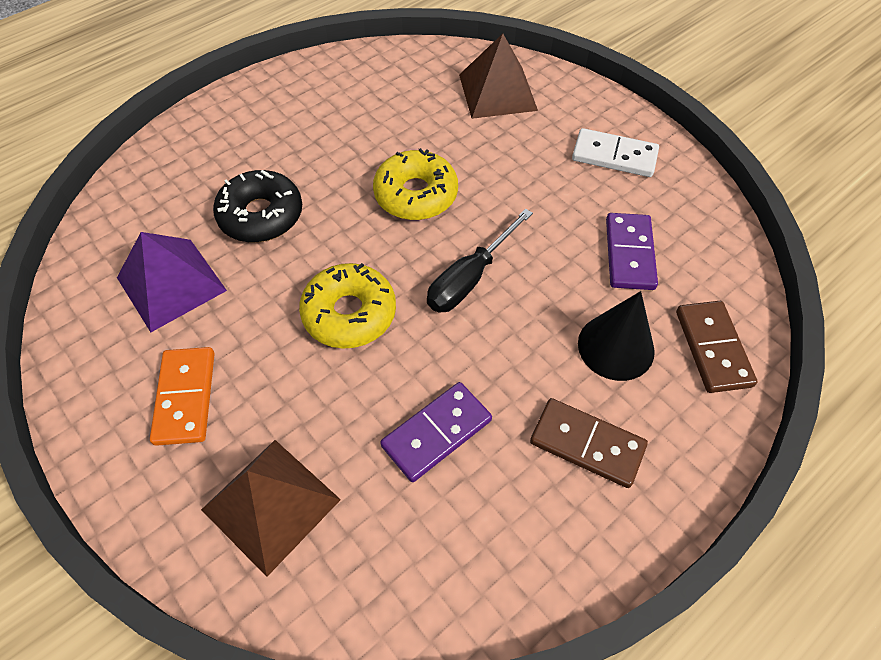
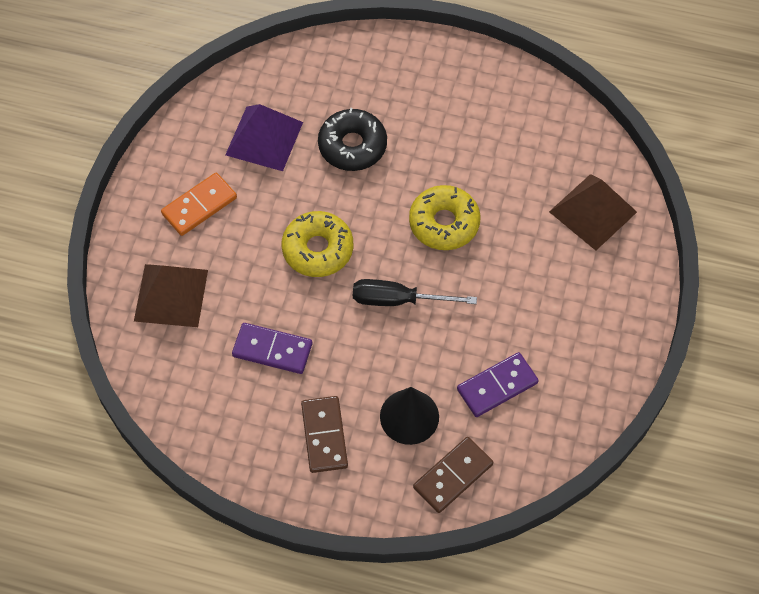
camera: 55 degrees right, 5 degrees up
white domino [572,128,659,177] -> none

